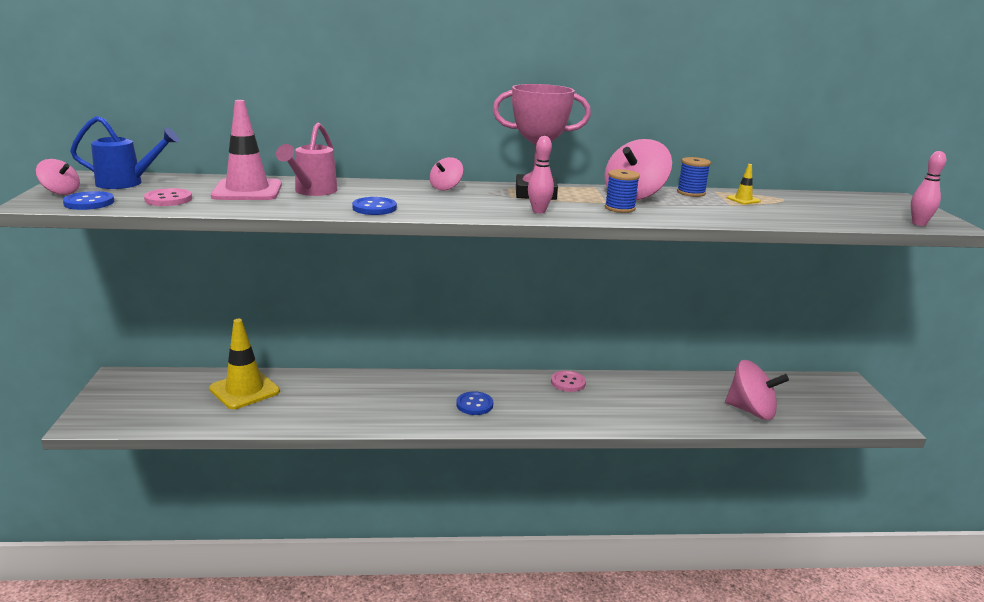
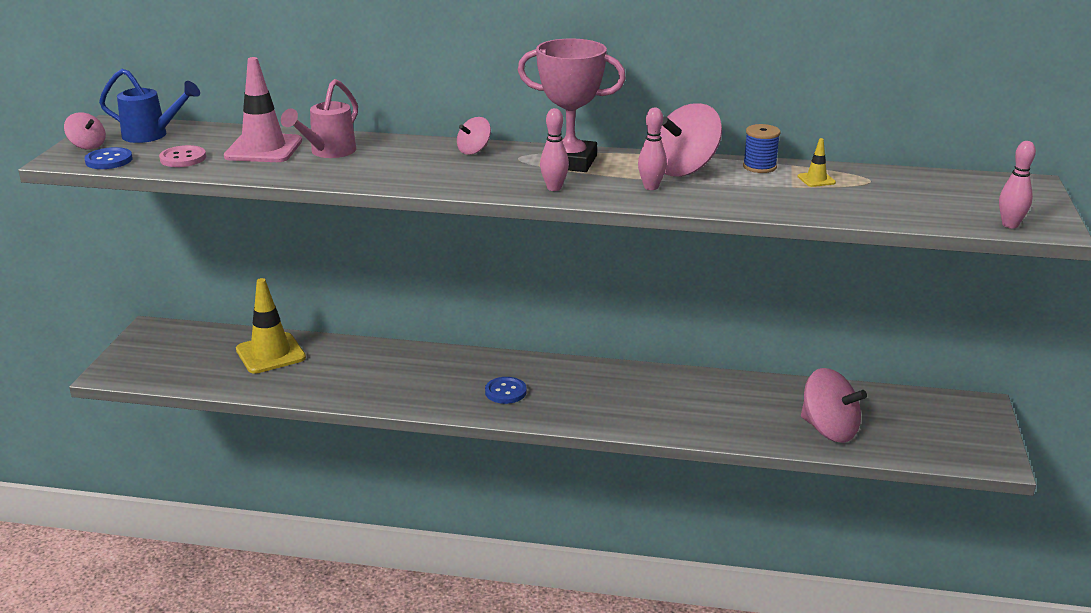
camera: 15 degrees right, 5 degrees up
blue button [352,197,397,215] -> none
pink button [551,371,586,392] -> none
blue spool [605,169,640,213] -> pink bowling pin [638,108,667,190]

